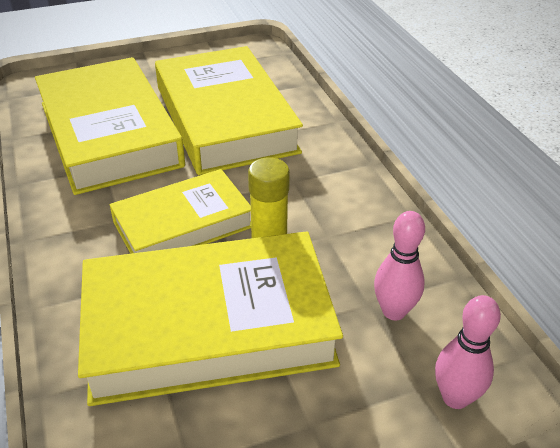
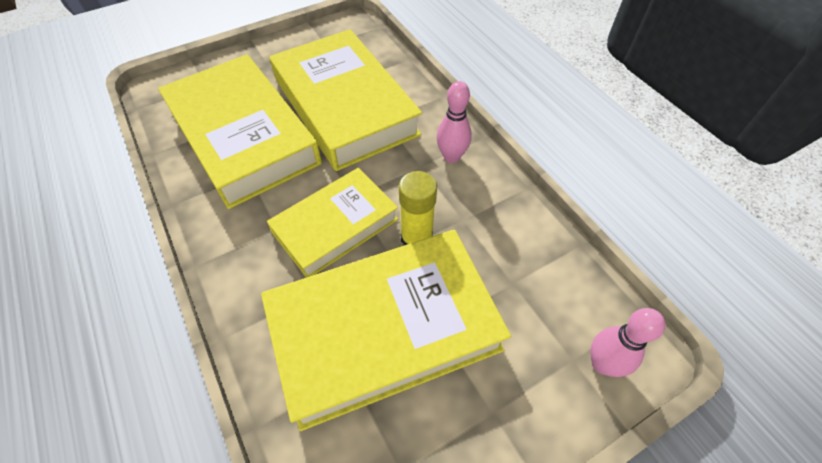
camera: 10 degrees left, 15 degrees up
pink bowling pin [374,211,425,320] -> pink bowling pin moved to [436,81,472,163]

